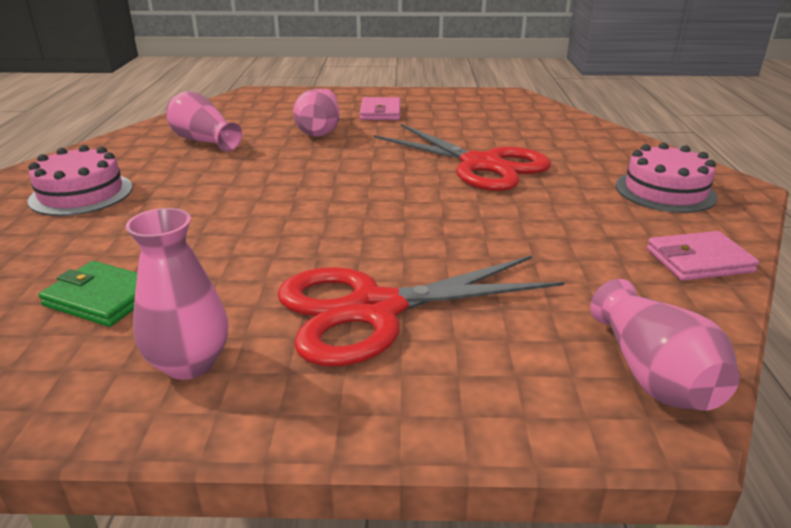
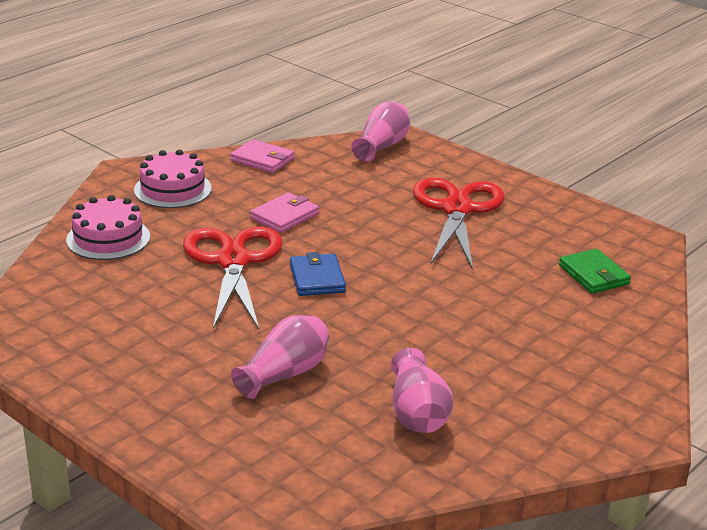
camera: 140 degrees left, 0 degrees up
pink cake [28,145,133,216] -> pink cake moved to [66,195,150,260]
pink vase [126,208,228,380] -> none
red scissors [277,256,565,366] -> red scissors turned 105 degrees counterclockwise [413,178,504,270]
pink wallet [360,97,400,120] -> pink wallet moved to [250,192,319,233]
none -> blue wallet [290,252,346,296]

